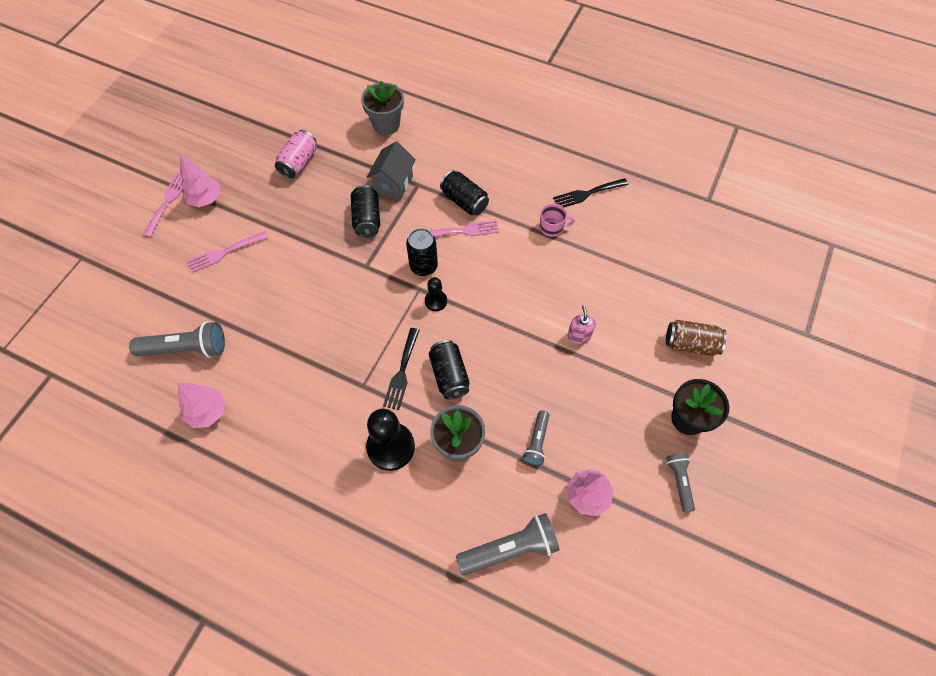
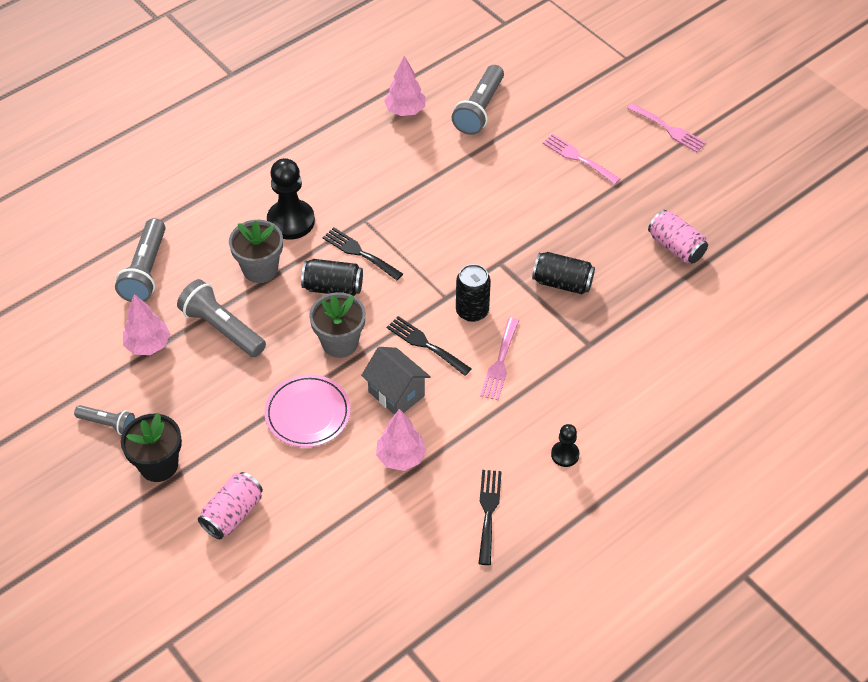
camera: 115 degrees right, 10 degrees down
pink tree [180,154,220,207] -> pink tree moved to [376,409,426,471]
pink fork [187,231,268,273] -> pink fork turned 45 degrees counterclockwise [543,134,620,185]
grey flower pot [361,81,404,135] -> grey flower pot moved to [309,292,366,358]
grey house [366,141,416,201] -> grey house moved to [361,347,431,415]
black pawn [425,277,447,311] -> black pawn moved to [551,424,580,467]
black can [440,170,489,215] -> none
grey flashlight [522,411,549,466] -> grey flashlight [177,279,266,357], size x1.70
pink mug [540,203,575,237] -> none
pink soap dispenser [568,305,596,344] -> pink plate [264,374,351,447]
brown can [666,320,727,356] -> pink can [198,472,263,539]
none -> black fork [387,316,472,376]

